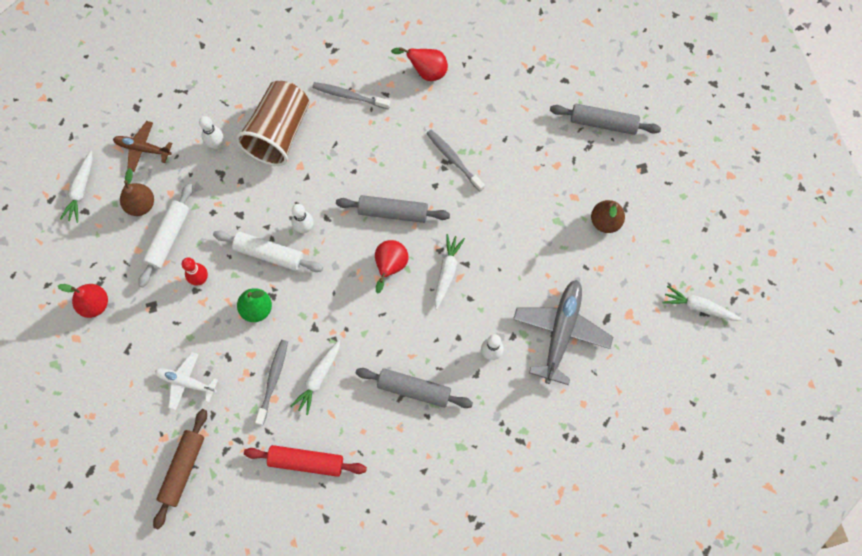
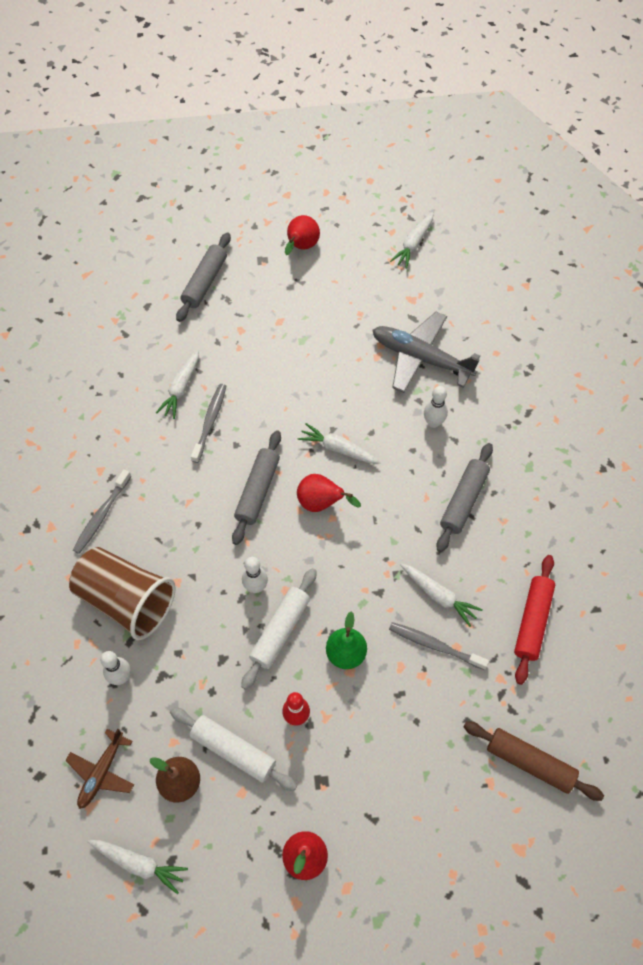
camera: 80 degrees left, 10 degrees down
white plane [155,352,218,410] -> none
red pear [391,47,448,81] -> red pear moved to [285,215,320,255]
grey toothbrush [426,130,485,192] -> grey toothbrush turned 135 degrees clockwise [191,384,226,463]
brown pear [591,200,625,233] -> none
none -> white carrot [156,349,199,419]

